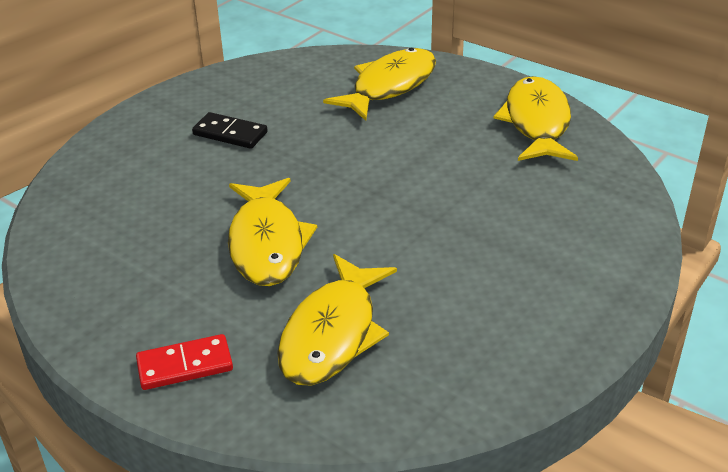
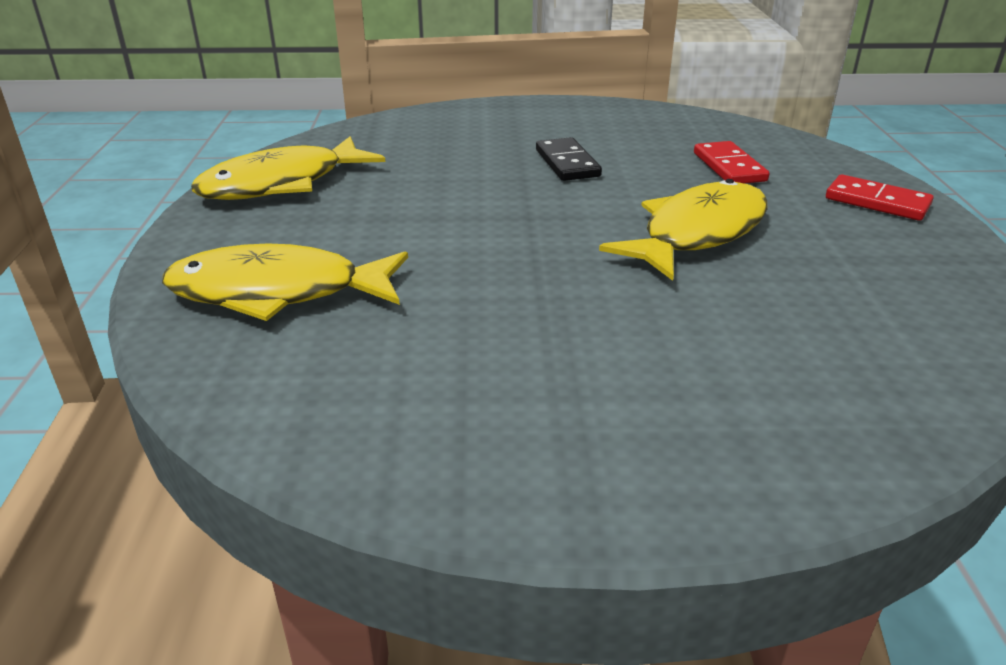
camera: 130 degrees left, 5 degrees down
black domino [192,112,268,149] -> black domino moved to [536,137,602,181]
yellow fish [277,254,397,385] -> red domino [694,141,770,184]

